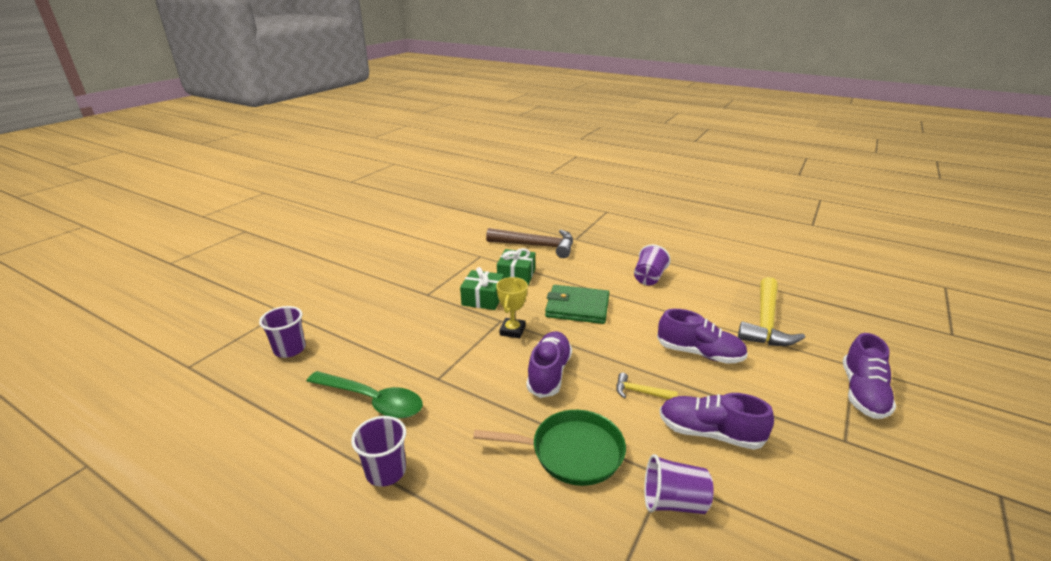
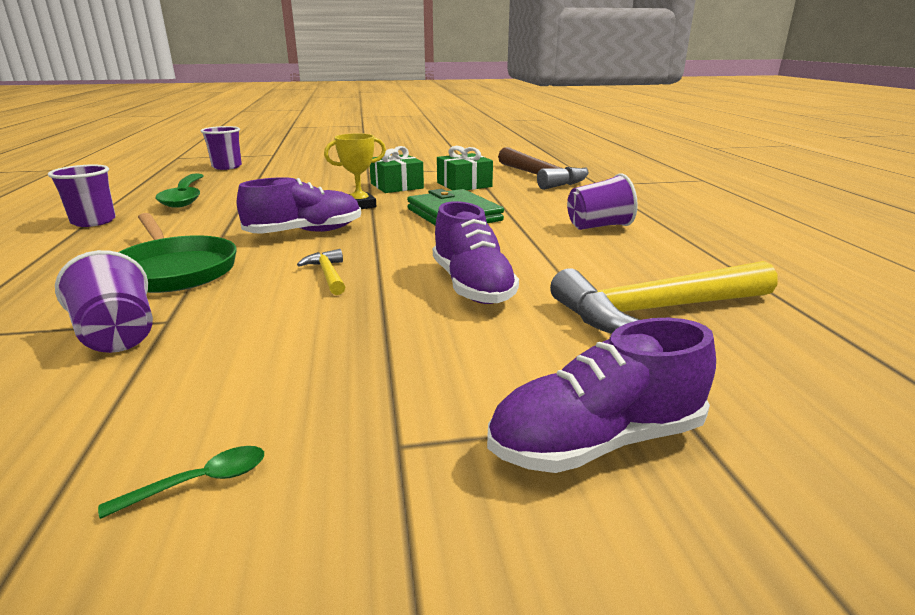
camera: 50 degrees right, 5 degrees down
purple shoe [659,393,774,450] -> none
none -> green spoon [98,446,264,519]

